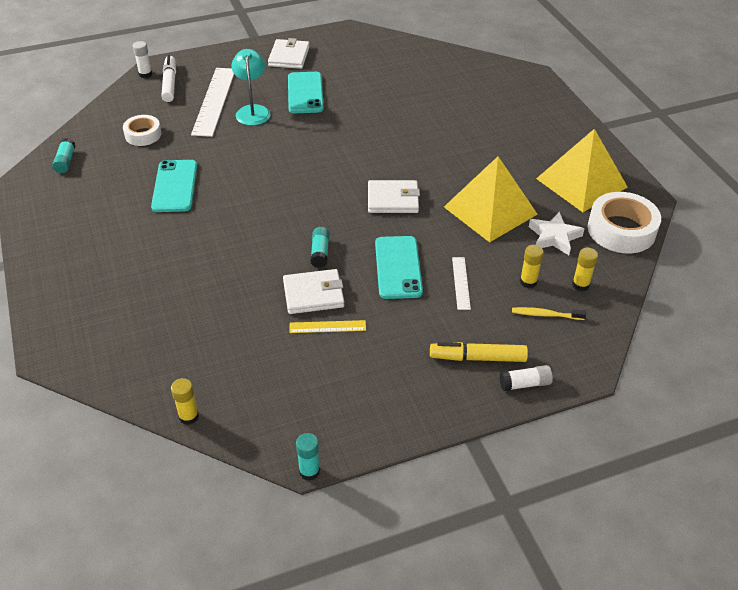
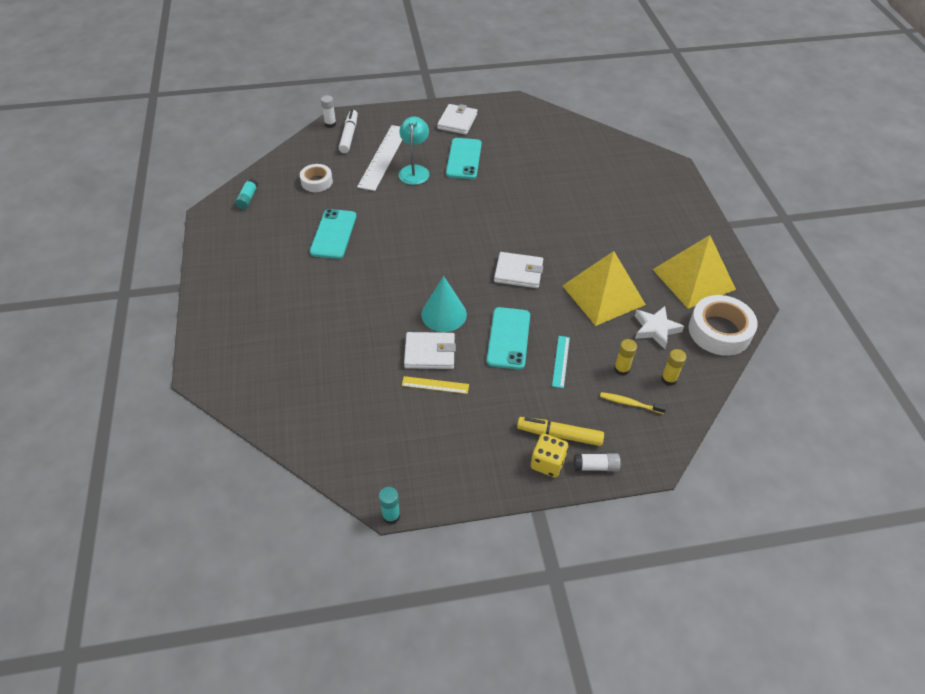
camera: 10 degrees right, 5 degrees up
yellow glue stick [171,378,199,425] -> none
turquoise glue stick [310,227,330,268] -> turquoise cone [421,276,467,332]
white ruler [452,257,471,310] -> turquoise ruler [552,336,570,388]
none -> yellow dice [531,434,568,477]

